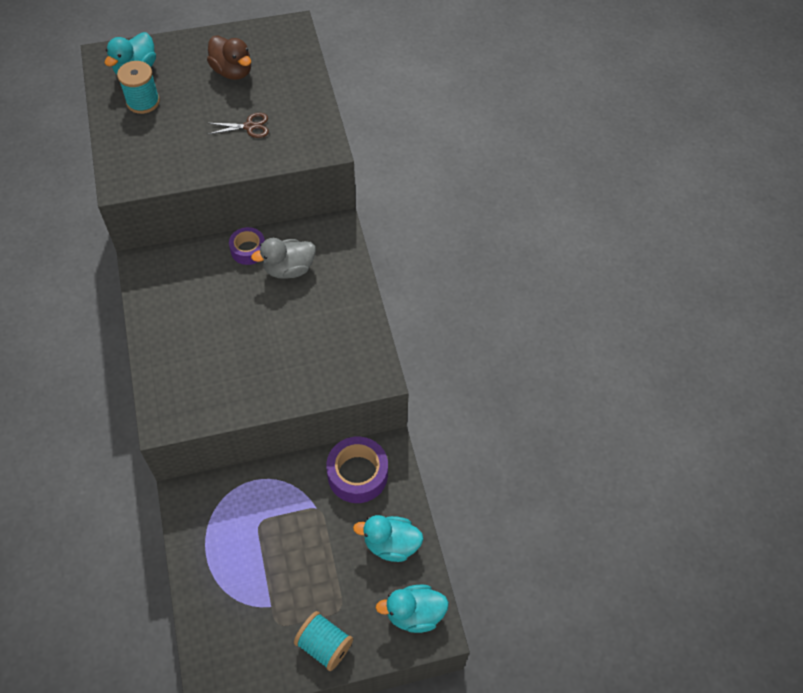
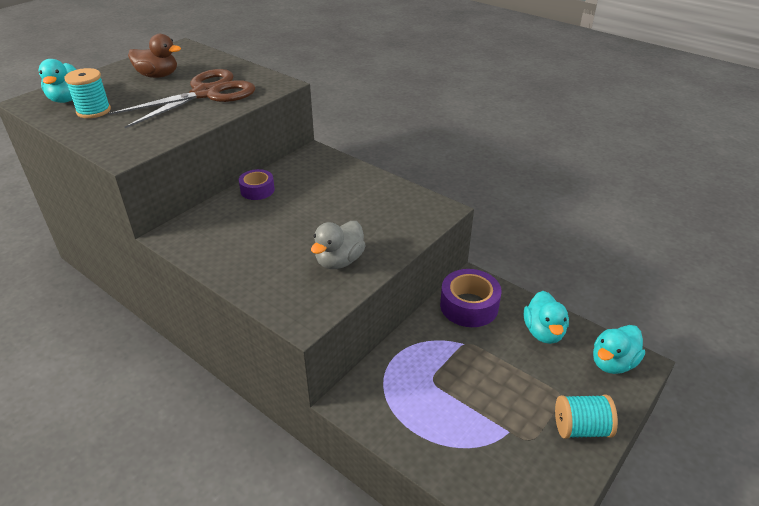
camera: 35 degrees left, 20 degrees down
brown scissors [209,113,269,138] -> brown scissors [109,69,255,128], size x2.42
grey duck [251,238,316,279] -> grey duck moved to [311,221,366,269]
turquoise duck [353,515,423,562] -> turquoise duck turned 60 degrees counterclockwise [524,291,569,344]

